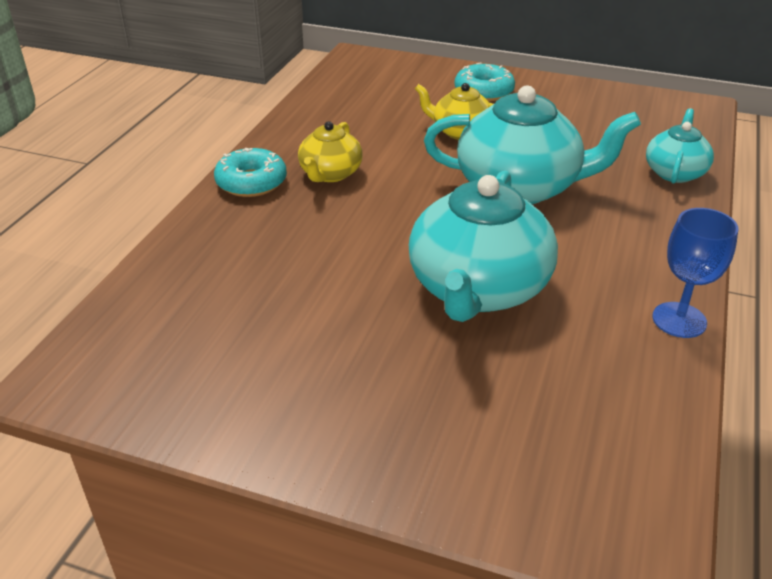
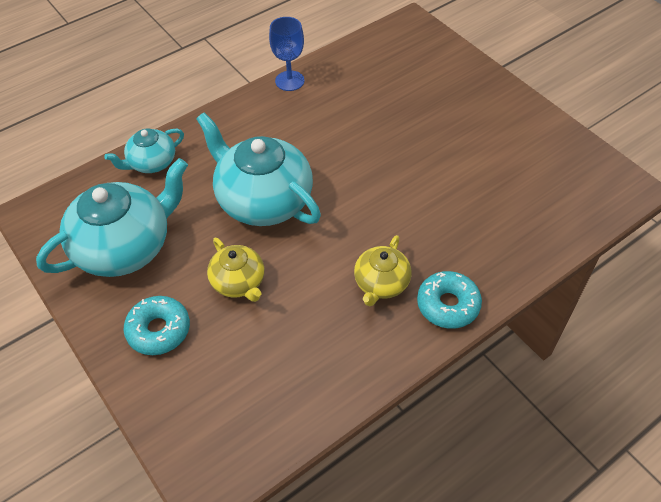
camera: 145 degrees left, 15 degrees up
yellow teapot [298,121,363,182] -> yellow teapot turned 150 degrees clockwise [354,235,411,306]
turquoise teapot [409,170,558,322] -> turquoise teapot moved to [36,158,188,277]

